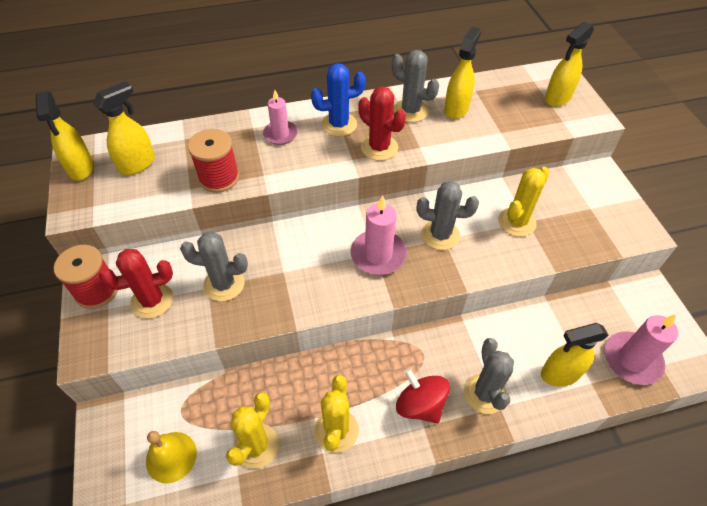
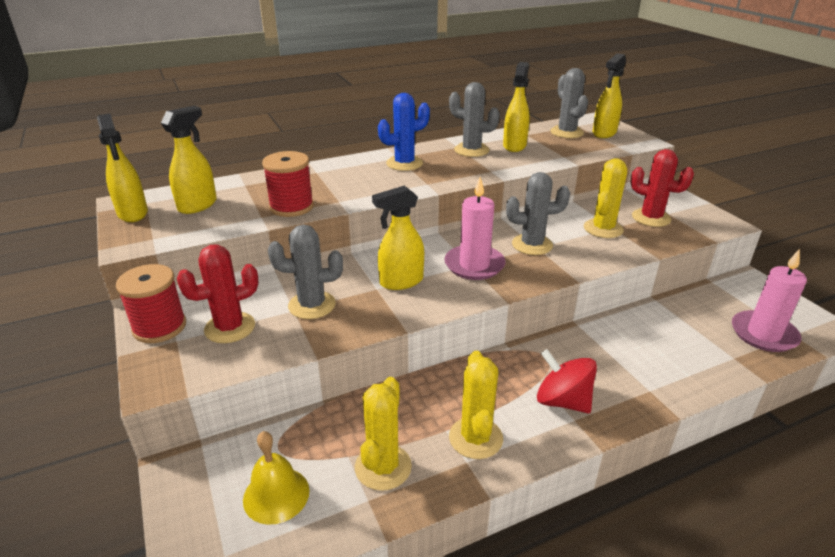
camera: 10 degrees left, 20 degrees down
pink candle [263,90,298,145] -> none
red cactus [358,86,406,161] -> red cactus moved to [631,149,694,227]
grey cactus [464,338,514,414] -> grey cactus moved to [550,68,588,138]
yellow spray bottle [541,323,609,386] -> yellow spray bottle moved to [372,185,424,290]

